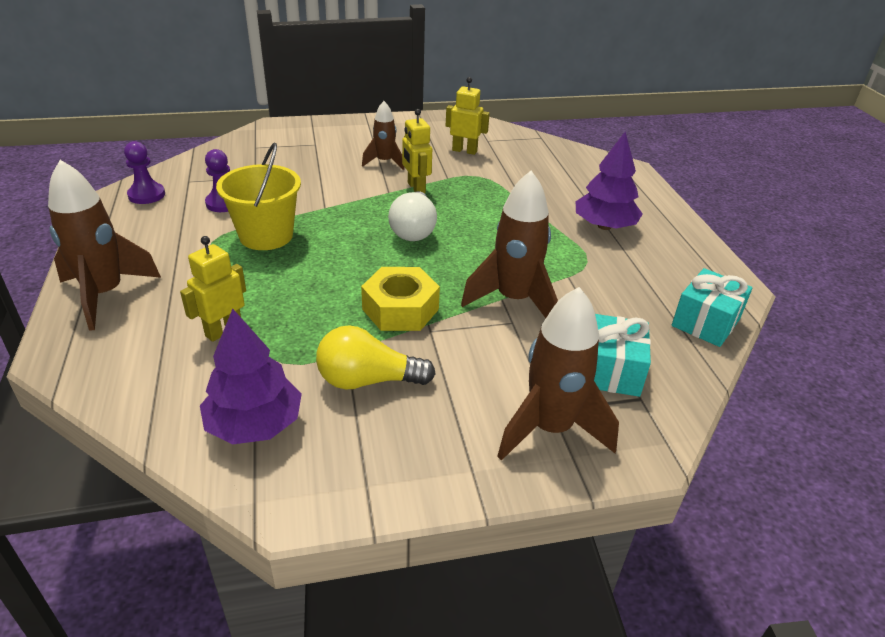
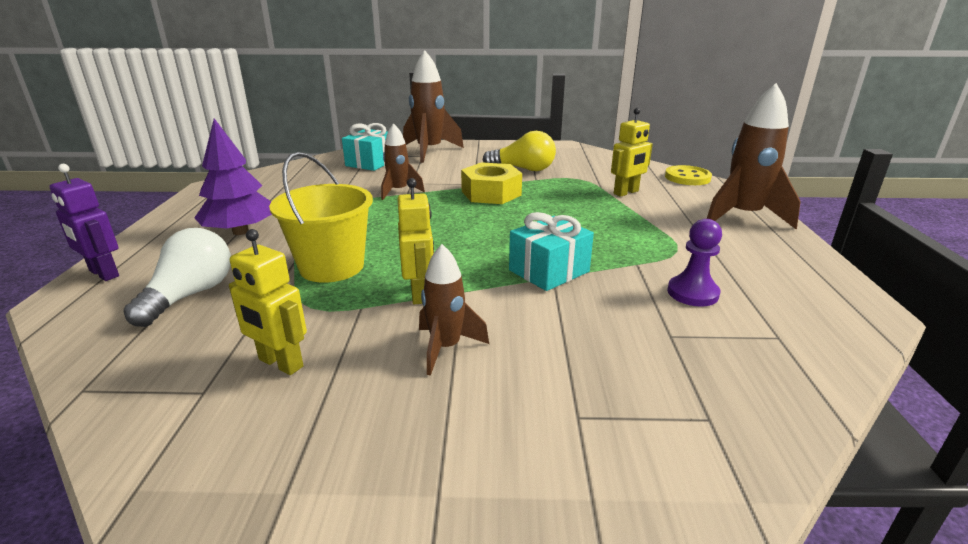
camera: 165 degrees left, 10 degrees down
purple pawn [124,141,165,204] -> none
purple tree [200,308,302,445] -> none
yellow bucket [216,143,301,250] -> yellow bucket moved to [269,152,373,283]
white light bulb [388,191,437,241] -> white light bulb moved to [124,228,231,327]
brown rocket [461,171,558,318] -> brown rocket [381,123,425,200], size x0.59
turquoise gift [672,268,753,347] -> turquoise gift moved to [509,212,594,291]
none -> purple robot [50,164,119,281]
none -> yellow button [665,165,712,185]

